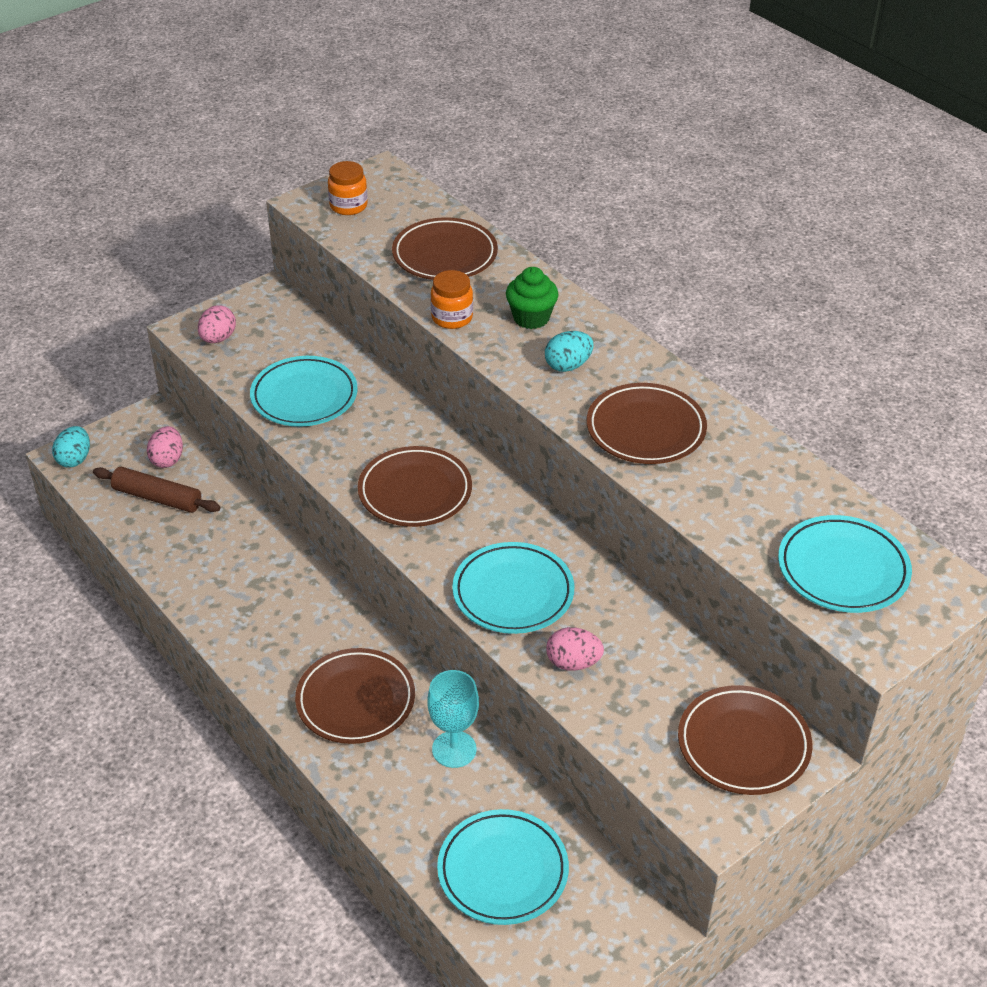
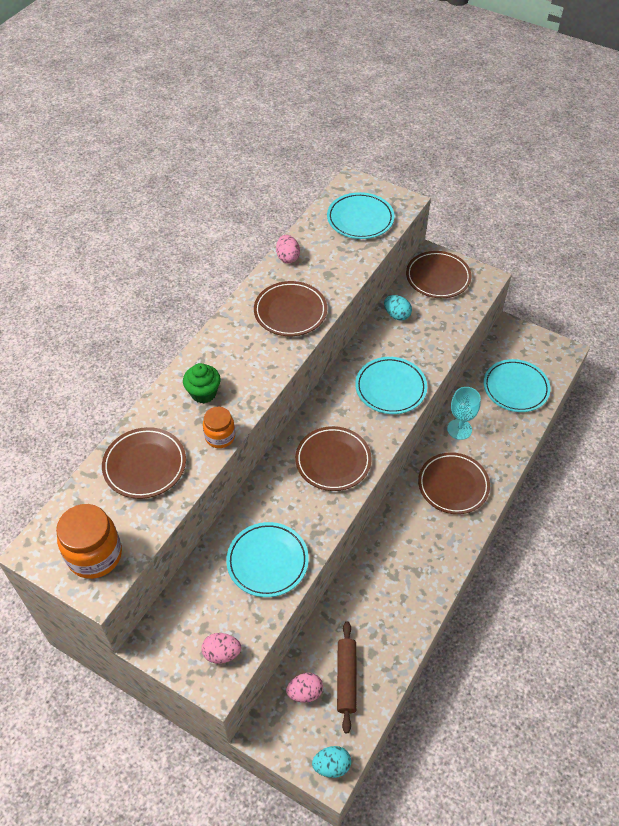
camera: 110 degrees left, 10 degrees up
orange jar [328,161,367,215] -> orange jar [56,504,122,579], size x1.66
turquoise egg [545,331,593,372] -> turquoise egg moved to [384,295,412,321]
pink egg [546,627,604,671] -> pink egg moved to [276,235,300,263]

